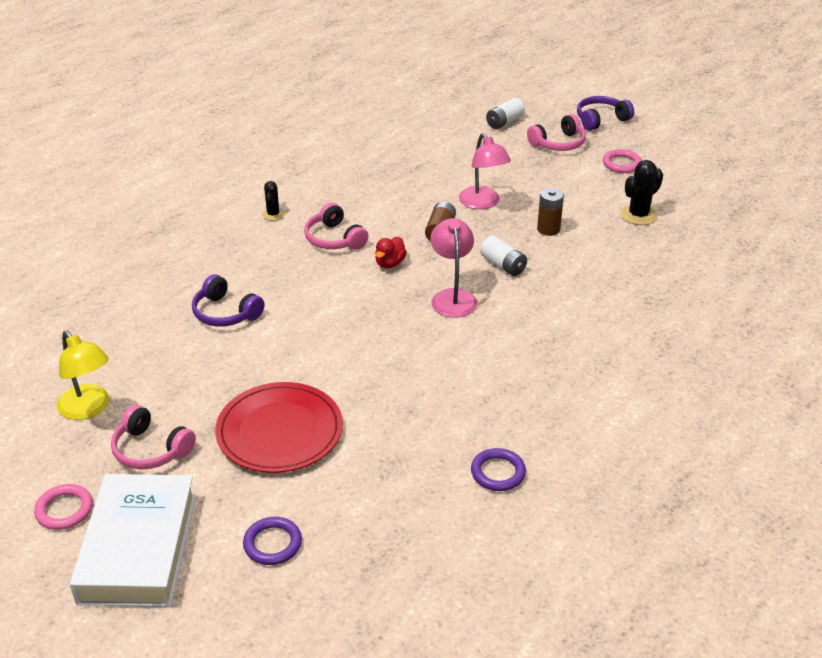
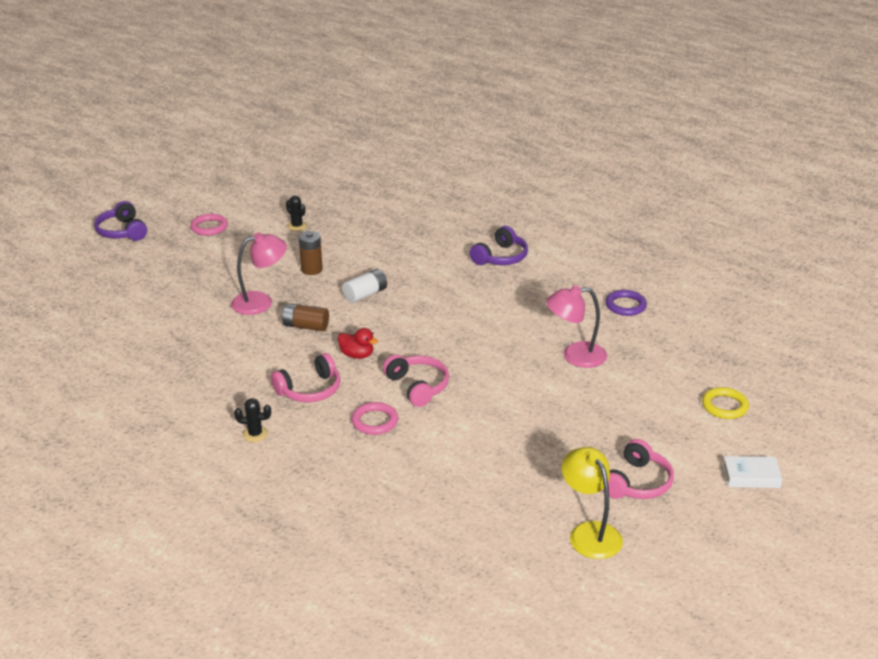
camera: 90 degrees left, 5 degrees down
pink ring [34,484,93,530] -> pink ring moved to [351,402,398,435]
yellow lamp [57,331,109,420] -> yellow lamp turned 75 degrees counterclockwise [561,447,623,559]
white book [70,474,196,607] -> white book [722,456,782,488], size x0.44
purple headphones [192,274,265,326] -> purple headphones moved to [470,226,528,265]
red plate [215,382,343,473] -> none
purple ring [243,517,302,565] -> yellow ring [702,387,749,419]
pink lamp [431,218,477,318] -> pink lamp moved to [546,285,607,368]
white battery [486,98,525,129] -> none
pink headphones [527,114,586,151] -> pink headphones moved to [383,354,449,407]
black cactus [621,160,663,225] -> black cactus [286,195,307,231], size x0.62

